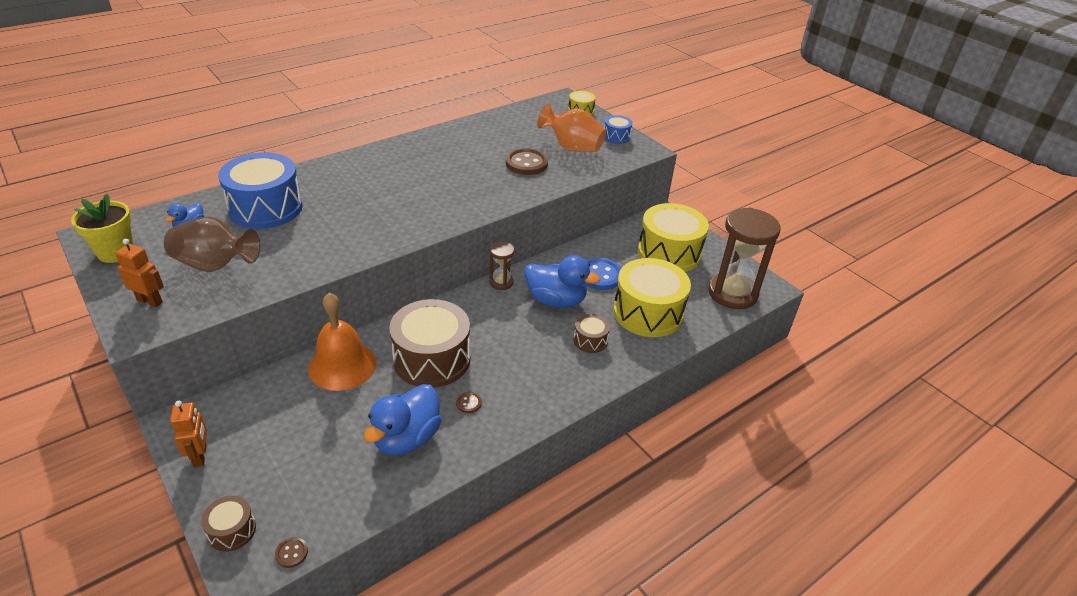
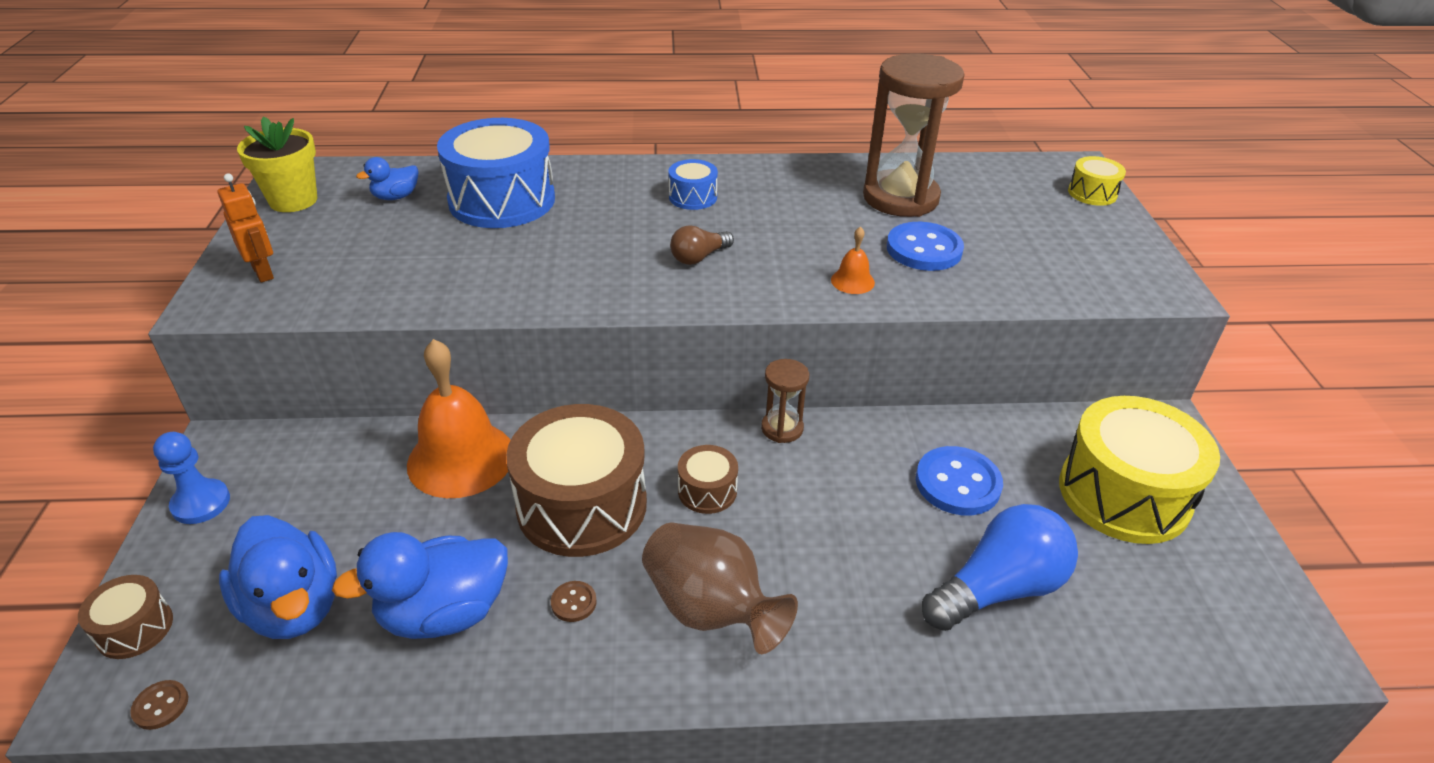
camera: 35 degrees right, 0 degrees up
brown vase [164,217,260,272] -> brown vase moved to [642,523,798,654]
orange robot [170,401,207,467] -> blue pawn [153,432,230,524]
brown button [506,148,548,175] -> blue button [887,222,964,271]
blue duck [524,255,600,308] -> blue duck moved to [219,515,337,639]
orange vase [537,104,606,152] -> none
brown drum [574,314,610,353] -> brown drum moved to [678,445,738,514]
blue drum [604,115,633,144] -> blue drum moved to [669,159,718,210]
yellow drum [613,258,691,337] -> blue light bulb [922,504,1078,631]
brown hourglass [708,208,781,309] -> brown hourglass moved to [863,53,965,217]
none -> brown light bulb [670,225,734,265]
none -> orange bell [831,226,875,294]

